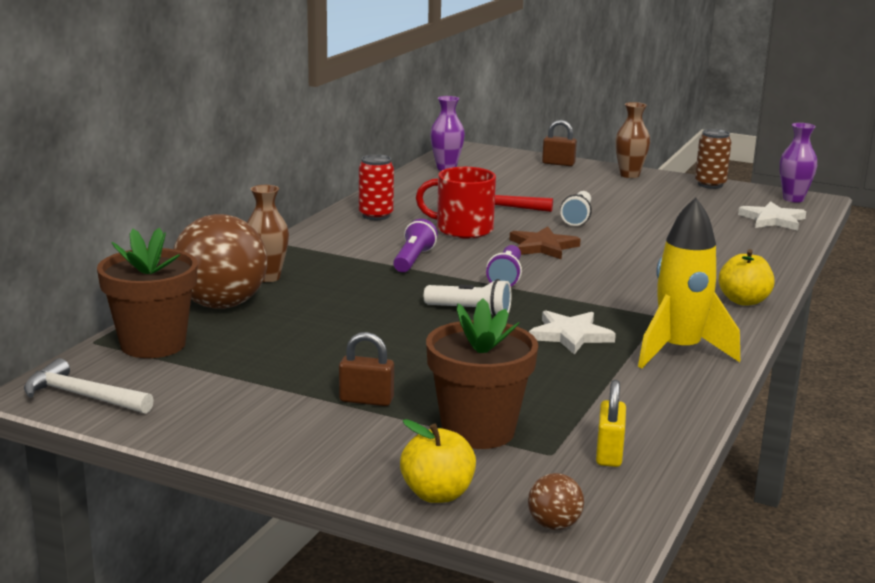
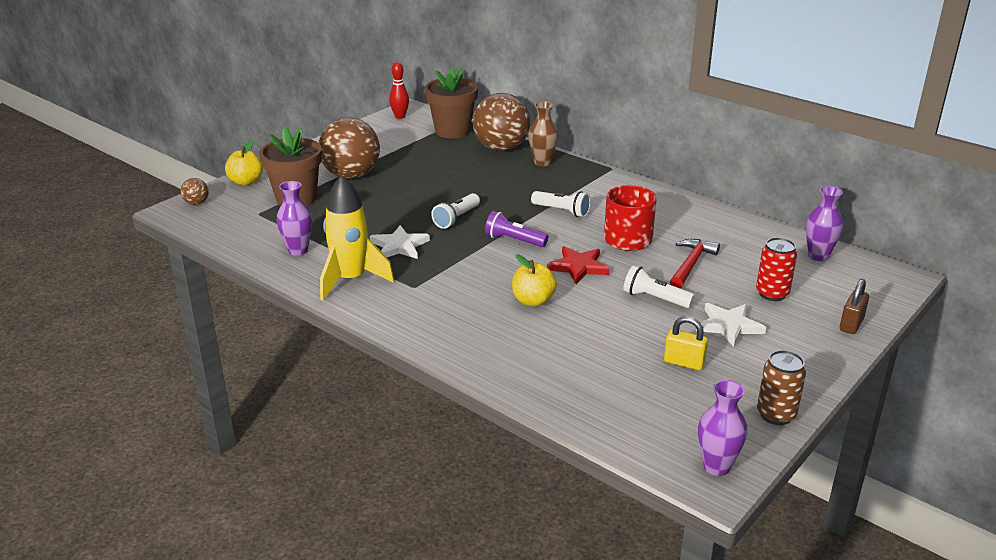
camera: 105 degrees right, 10 degrees up
white hammer [24,358,154,414] -> red bowling pin [389,62,409,119]
brown padlock [339,332,394,406] -> brown ball [319,117,380,179]
red can [359,154,394,220] -> red can moved to [756,237,797,301]
purple flashlight [393,219,438,272] -> white flashlight [531,191,591,217]
brown star [510,226,581,260] -> red star [547,246,610,284]
yellow padlock [596,380,626,467] -> yellow padlock moved to [664,316,708,370]
brown vase [615,102,650,178] -> none
yellow apple [719,249,775,306] -> yellow apple moved to [512,254,557,306]
white star [738,201,806,231] -> white star moved to [696,303,766,347]
none -> purple vase [277,181,312,256]

